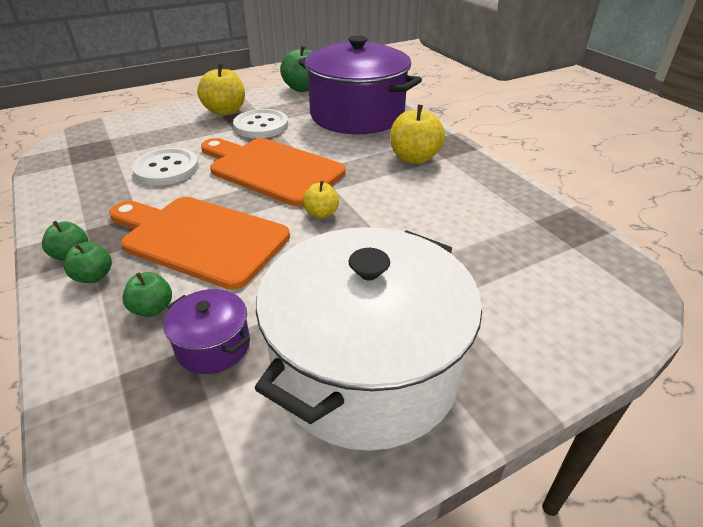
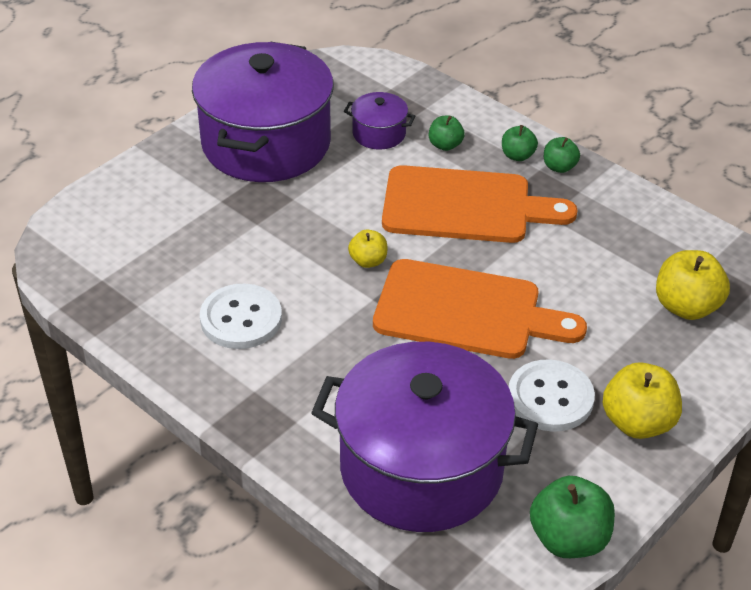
camera: 160 degrees right, 5 degrees up
white button [132,148,199,186] -> white button moved to [200,284,282,349]
white pot [255,227,482,451] -> purple pot [192,42,334,182]
yellow apple [390,105,445,164] -> yellow apple moved to [656,250,730,320]

